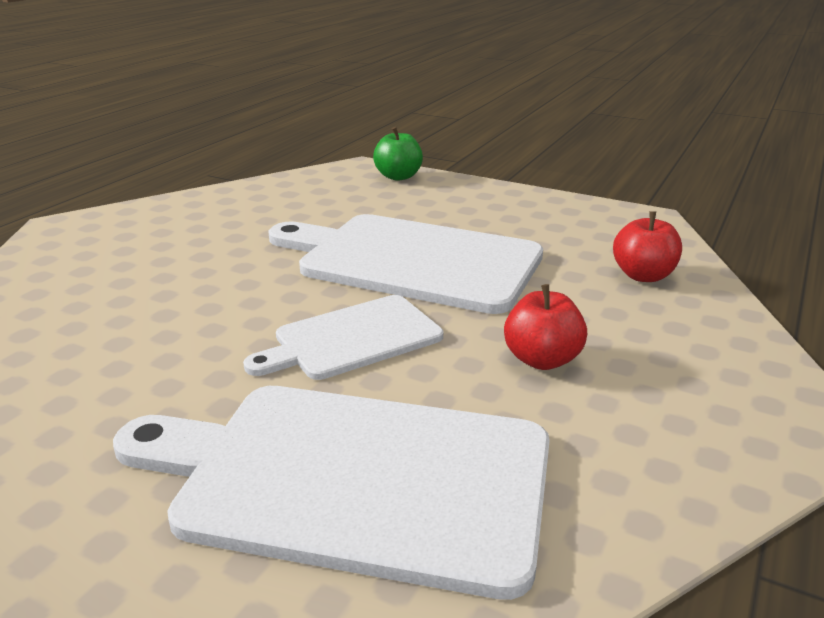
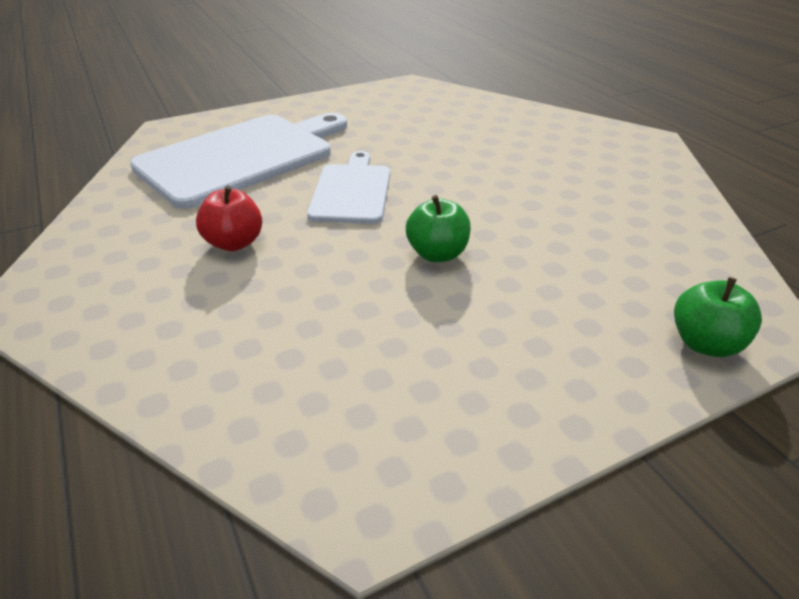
camera: 125 degrees right, 10 degrees up
white cutting board [269,214,543,314] -> green apple [406,195,471,262]
red apple [613,211,682,282] -> none

